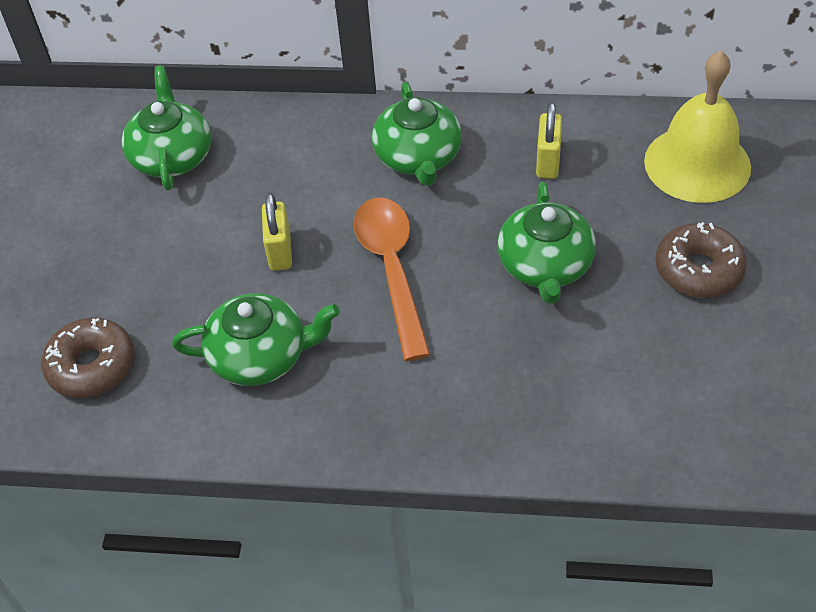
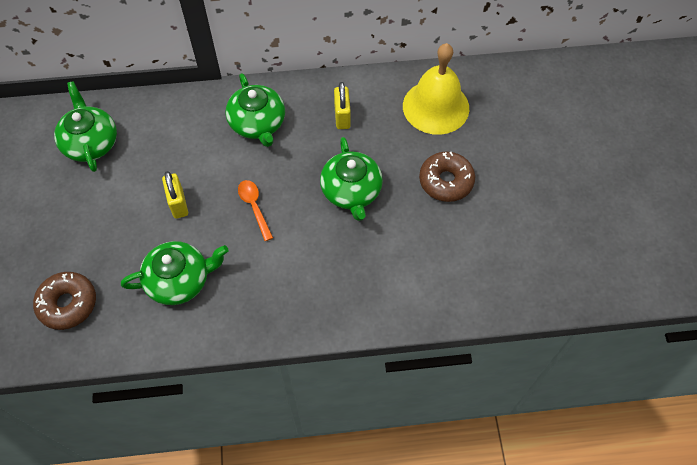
camera: 15 degrees left, 10 degrees up
orange spoon [354,198,431,361] -> orange spoon [238,180,273,241], size x0.55

